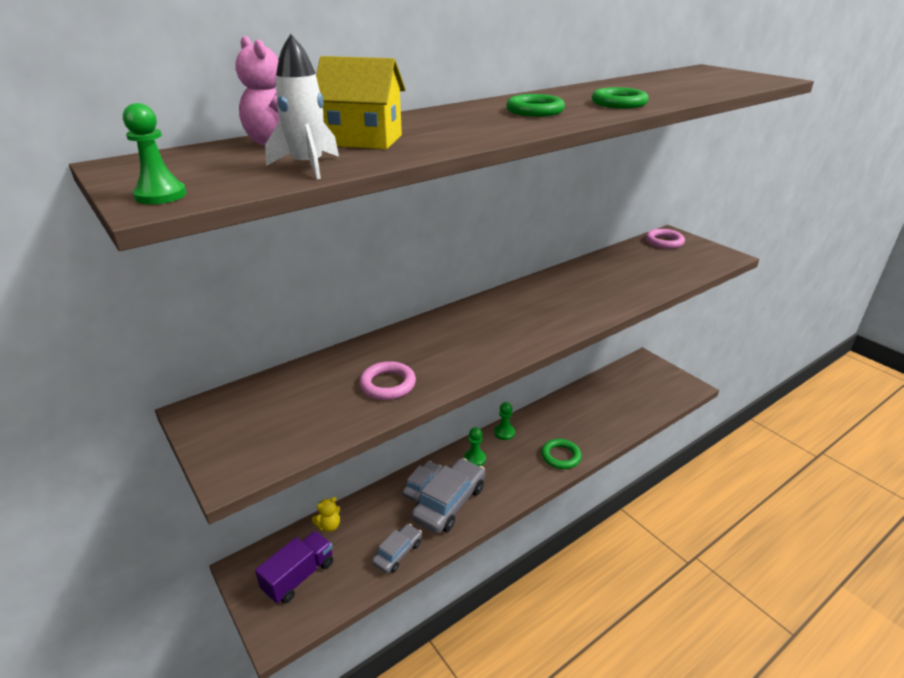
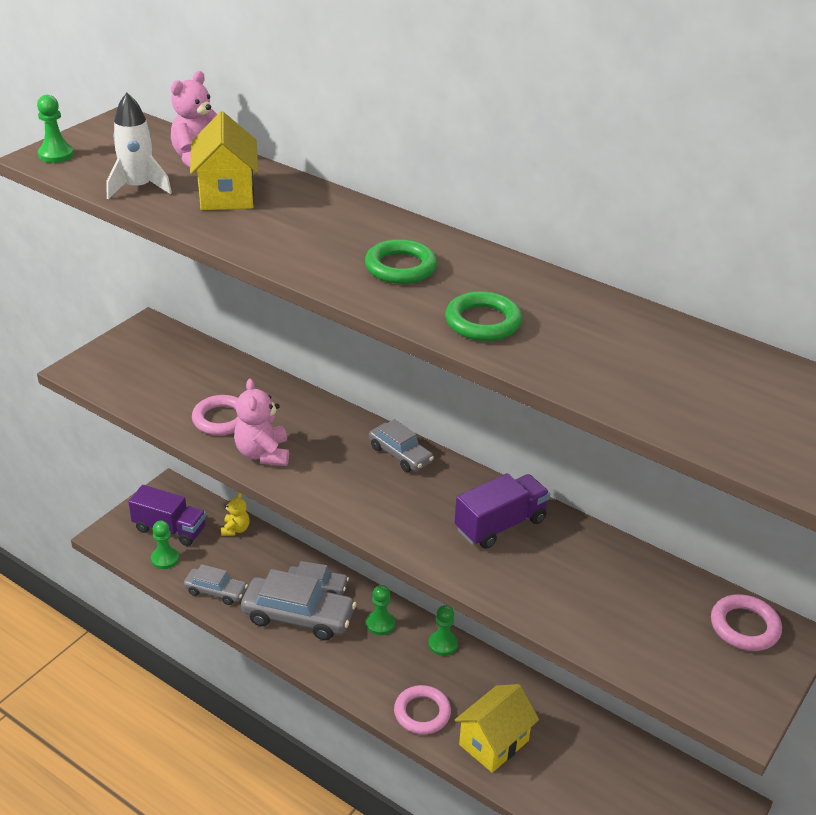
camera: 70 degrees right, 5 degrees up
yellow teddy bear [312,497,340,532] -> yellow teddy bear turned 120 degrees counterclockwise [221,492,250,536]
green ring [541,439,582,469] -> pink ring [394,685,451,735]
none -> green pawn [151,521,179,569]
none -> pink teddy bear [234,378,289,466]
none -> grey car [369,419,434,472]
none -> purple truck [454,473,550,549]
none -> yellow house [455,684,539,773]

